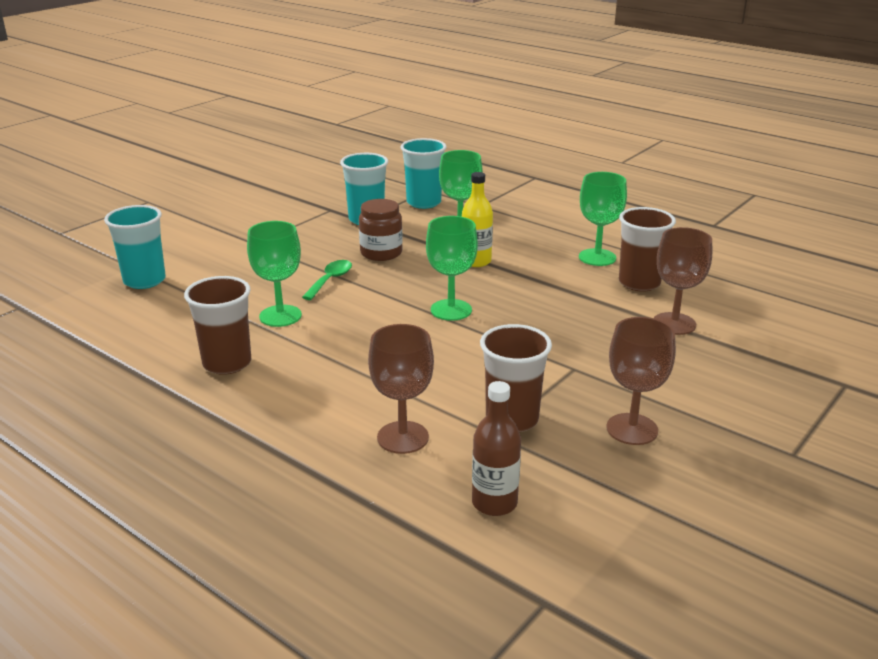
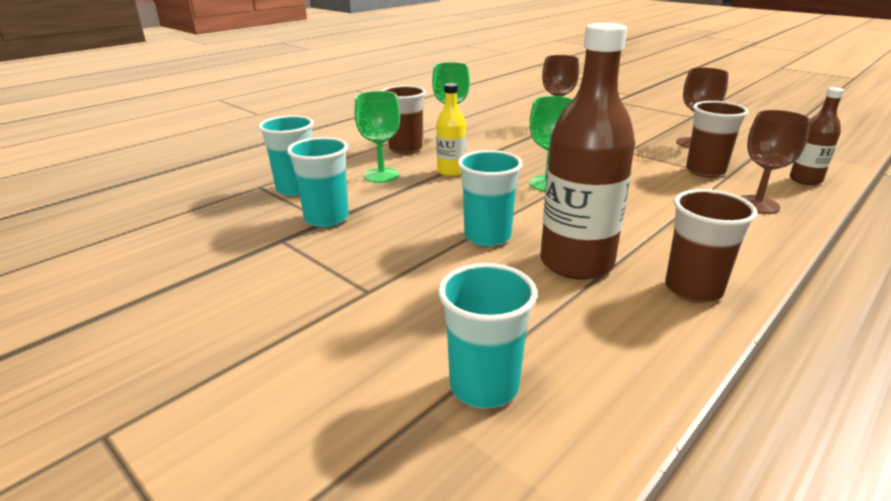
camera: 85 degrees left, 0 degrees up
green goblet [247,221,302,327] -> brown bottle [540,23,635,280]
green spoon [302,260,352,300] -> turquoise cup [458,150,523,247]
brown jar [359,199,403,261] -> none
brown cup [619,207,676,292] -> brown cup moved to [381,85,426,154]

